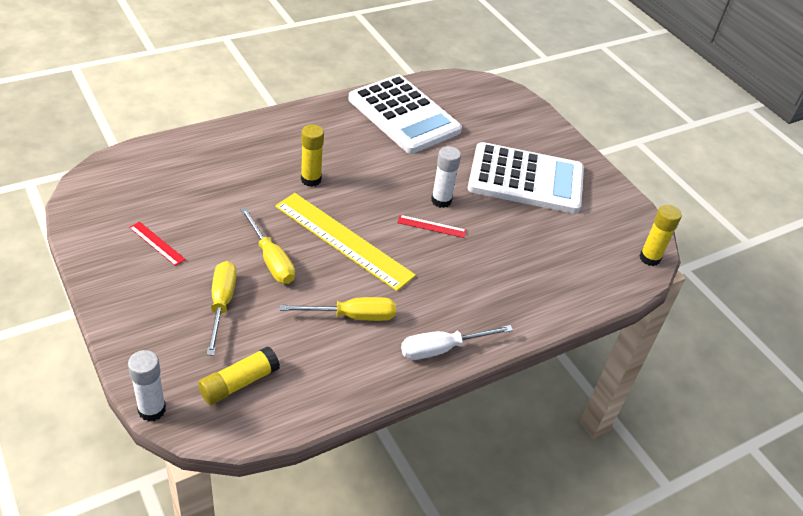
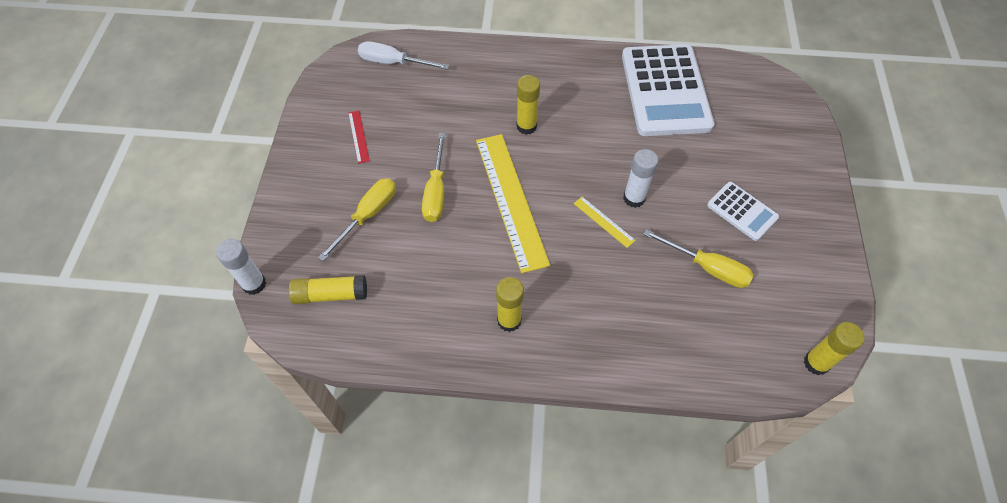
camera: 40 degrees right, 15 degrees up
yellow screwdriver [279,297,396,321] -> yellow screwdriver moved to [643,229,754,288]
red ruler [397,215,466,238] -> yellow ruler [574,197,636,248]
white screwdriver [401,325,513,360] -> white screwdriver moved to [358,41,449,70]
white calculator [468,142,584,214] -> white calculator [707,182,779,241], size x0.49
none -> yellow glue stick [496,277,524,332]

